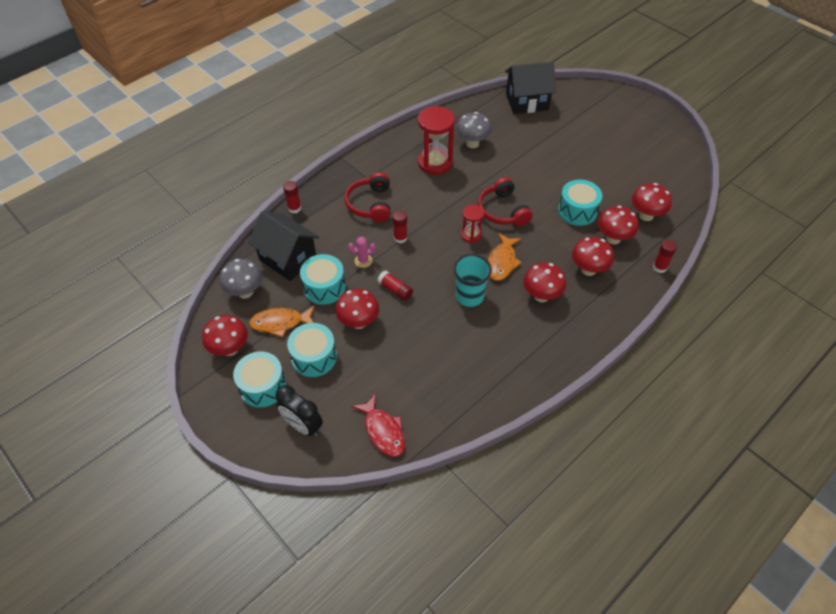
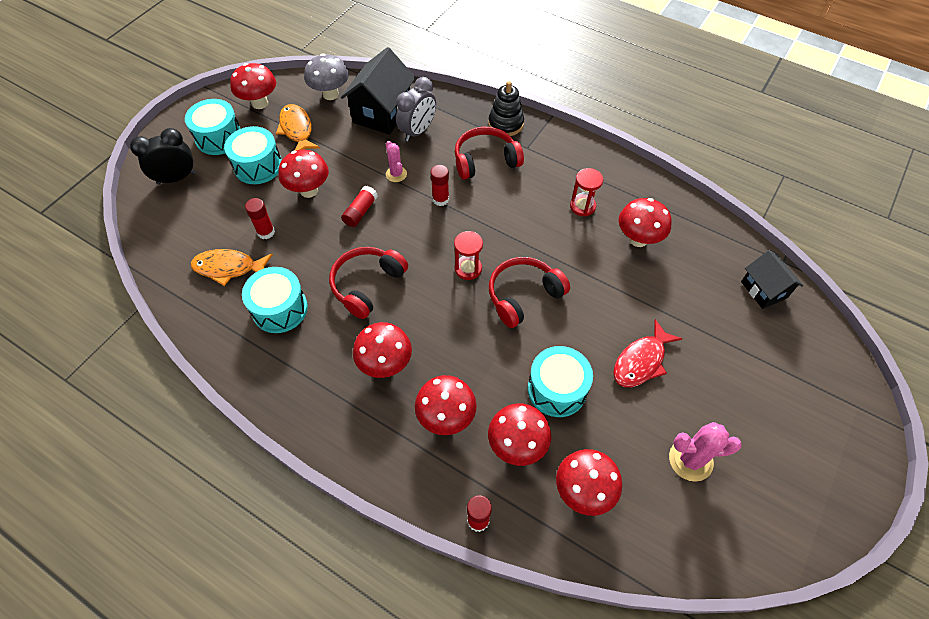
camera: 75 degrees right, 5 degrees up
black clock [276,385,323,437] -> black clock turned 45 degrees clockwise [130,128,196,185]
red glue stick [283,181,301,214] -> red glue stick moved to [245,198,275,239]
turquoise drum [300,254,346,305] -> turquoise drum moved to [242,267,308,333]
red fish [352,394,405,457] -> red fish moved to [613,319,682,387]
red hourglass [418,106,455,175] -> red hourglass [570,168,603,216], size x0.55
turquoise cup [453,254,492,307] -> red headphones [329,247,408,319]
grey mushroom [456,112,492,148] -> red mushroom [619,198,672,247]
orange fish [488,233,522,281] -> orange fish moved to [191,249,273,286]
black house [505,62,556,114] -> black house [741,250,803,309], size x0.62
none -> grey clock [396,77,436,142]
none -> black stacking toy [489,81,524,136]
none -> pink cactus [669,422,742,482]

